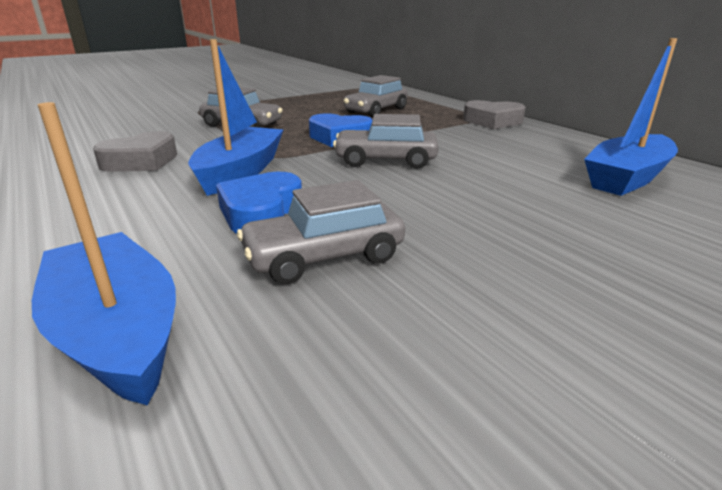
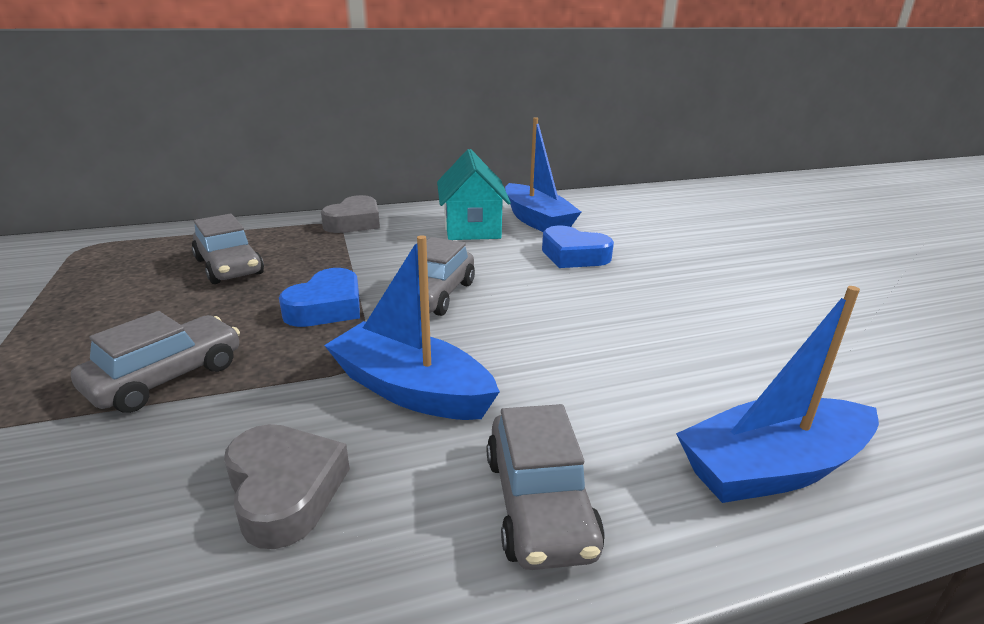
camera: 75 degrees left, 0 degrees up
blue heart [216,172,302,234] -> blue heart moved to [542,226,614,268]
grey car [237,180,405,284] -> grey car moved to [487,404,605,570]
none -> turquoise house [437,149,511,240]

